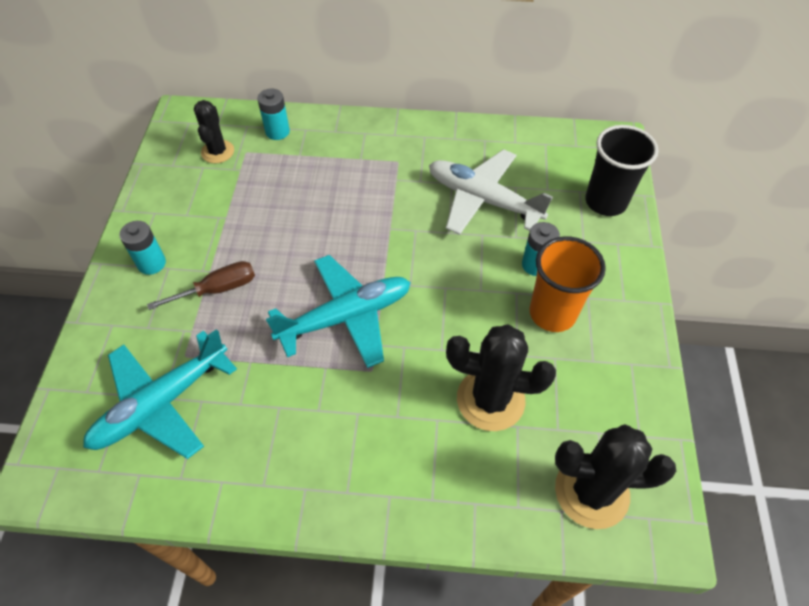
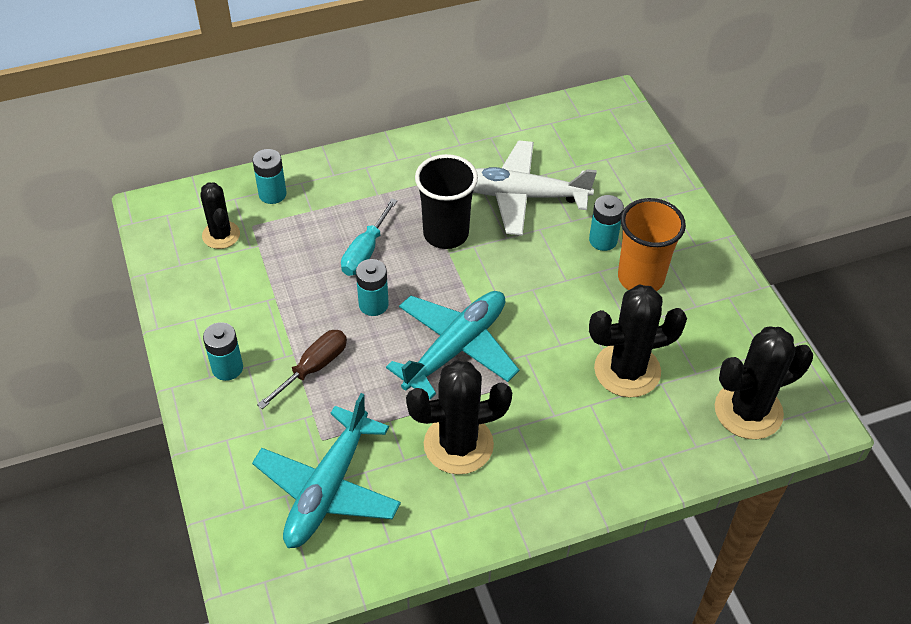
camera: 25 degrees left, 5 degrees down
black cup [585,125,658,216] -> black cup moved to [415,154,478,249]
none -> turquoise screwdriver [341,198,397,276]
none -> turquoise battery [356,259,389,316]
none -> black cactus [406,360,512,475]

